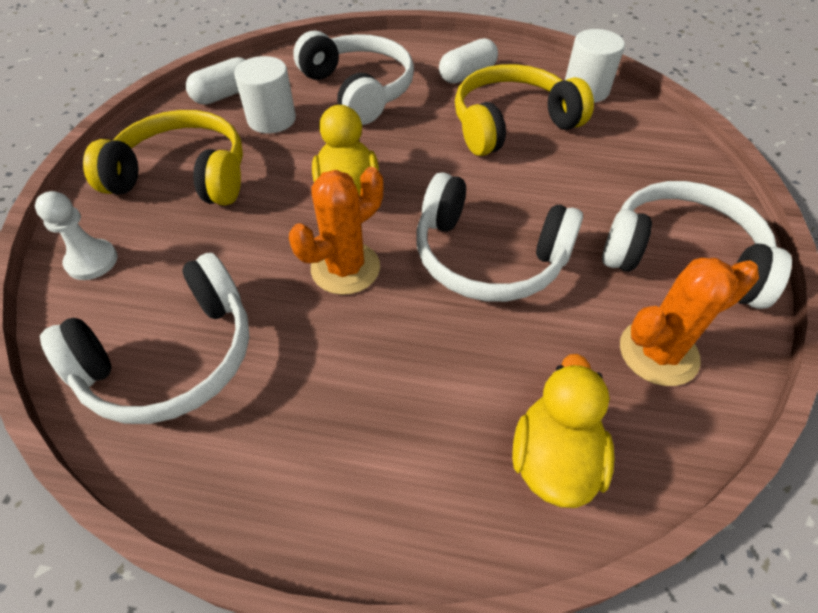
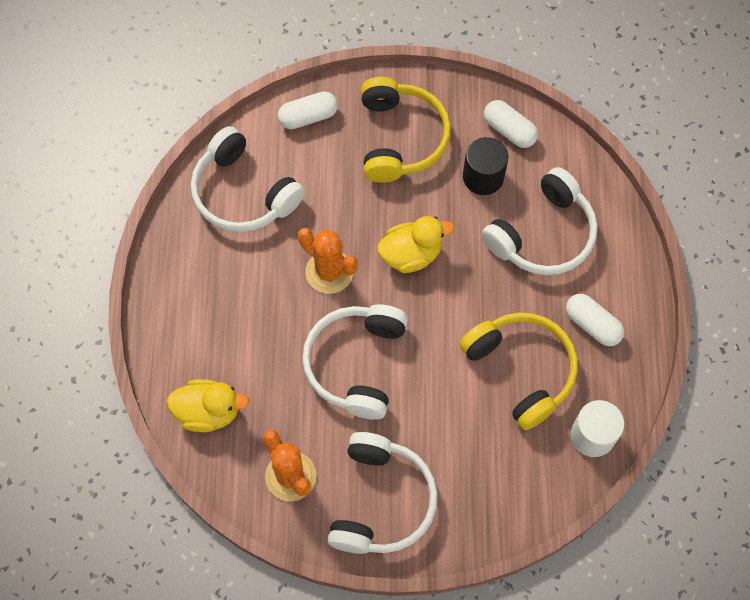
camera: 80 degrees right, 15 degrees up
white pawn [35,191,118,280] -> white capsule [278,91,338,129]
white cylinder [234,56,296,133] -> black cylinder [463,137,508,195]

